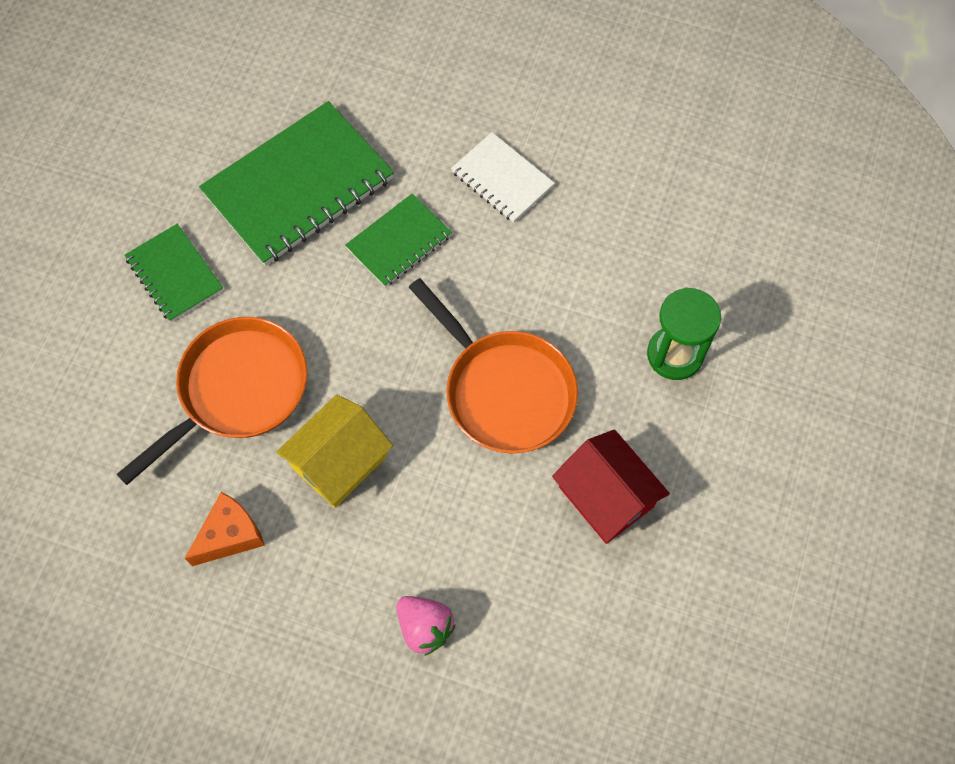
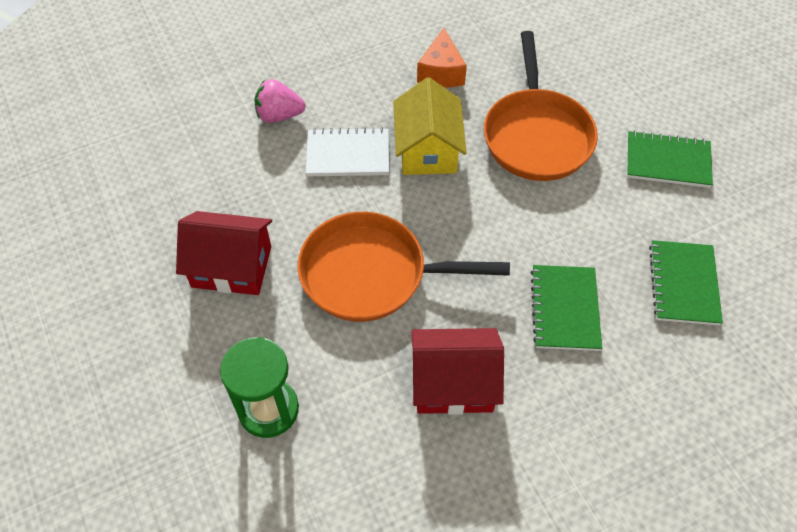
camera: 135 degrees right, 10 degrees down
green notebook [199,101,394,266] -> green notebook [649,240,723,325], size x0.54
white notebook [451,132,555,223] -> white notebook moved to [306,127,389,176]
none -> red house [411,328,504,415]

